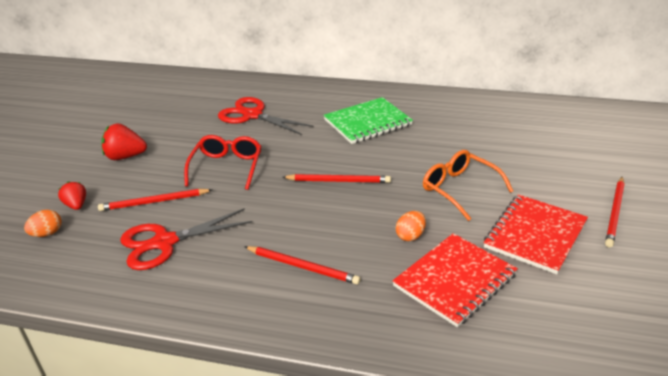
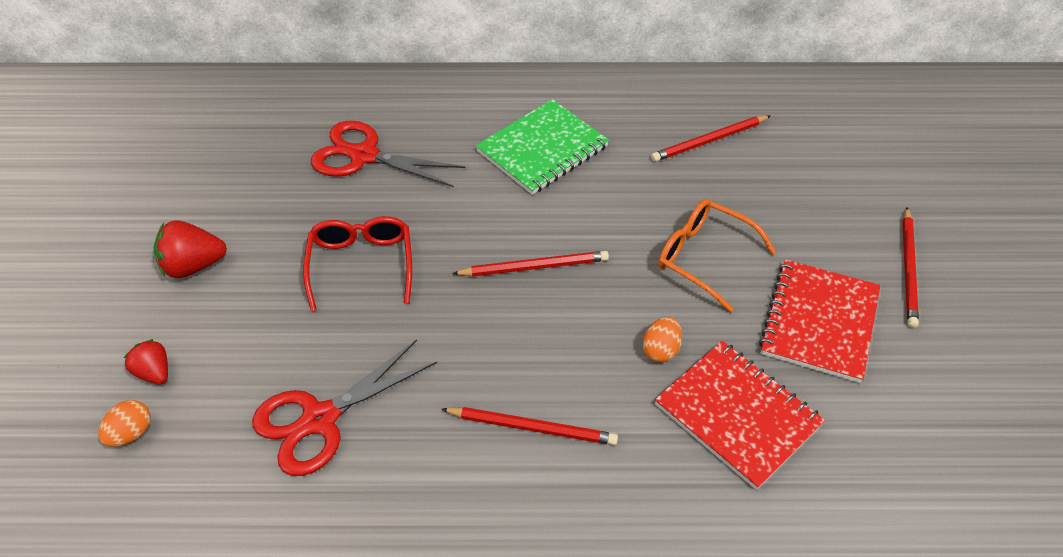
camera: 15 degrees left, 15 degrees up
red pencil [98,189,212,211] -> red pencil moved to [651,115,771,162]
red notebook [392,233,518,327] -> red notebook turned 75 degrees counterclockwise [655,341,825,490]

